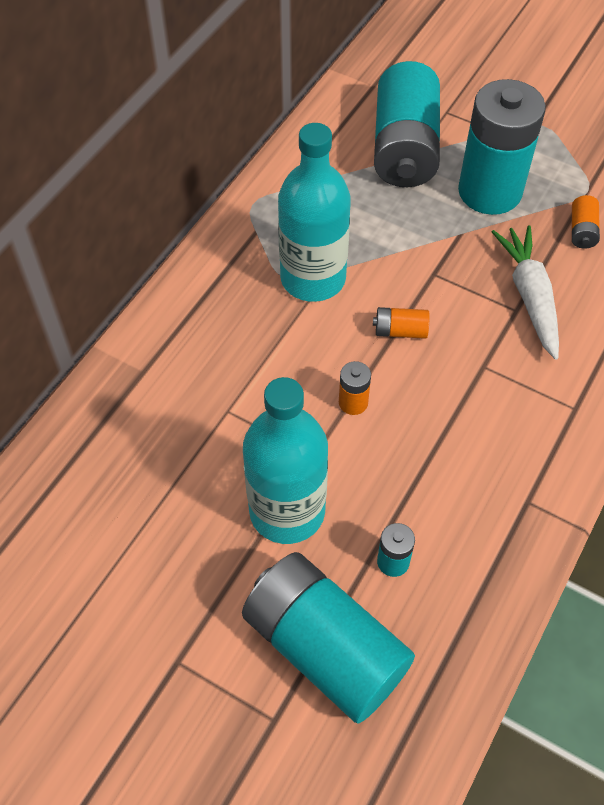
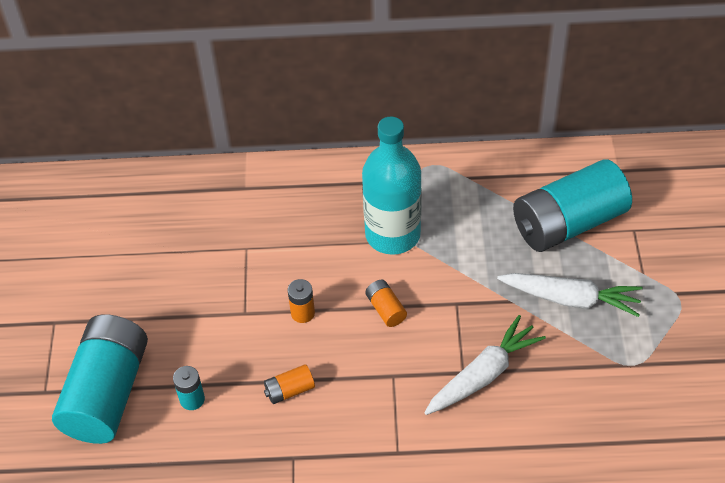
camera: 60 degrees right, 5 degrees down
turquoise bottle [243,377,328,544] -> none
turquoise battery [458,79,546,215] -> white carrot [497,273,643,317]
orange battery [572,195,600,249] -> orange battery moved to [264,364,315,404]

